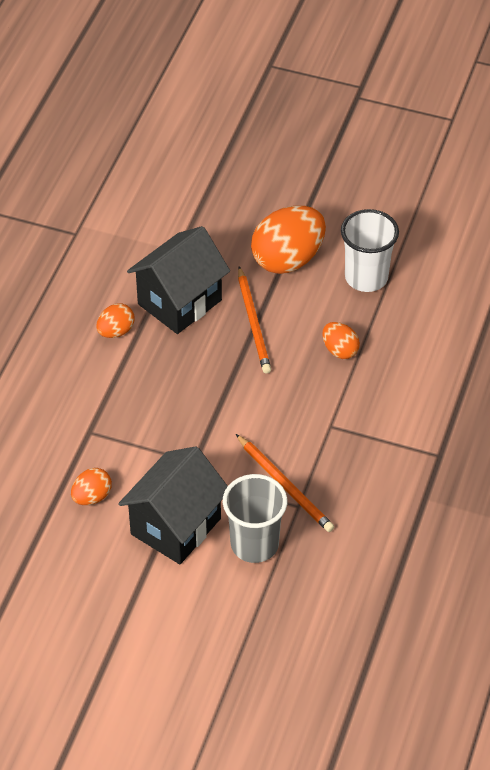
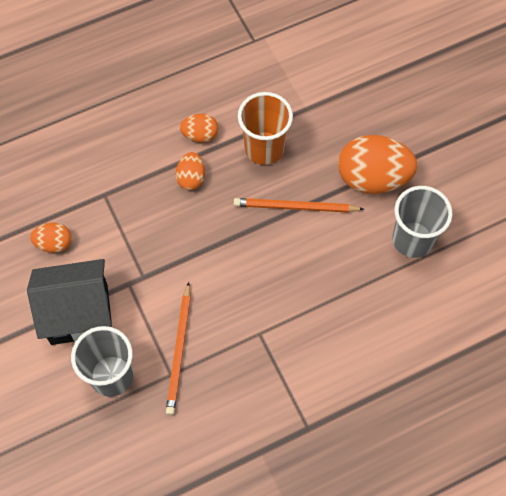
camera: 45 degrees right, 15 degrees up
black house [127,226,230,334] -> orange cup [238,92,293,165]
orange pencil [238,266,271,374] -> orange pencil turned 60 degrees clockwise [234,198,364,213]
orange egg [322,322,360,359] -> orange egg moved to [176,152,205,190]
white cup [341,209,399,292] -> grey cup [392,186,453,258]

